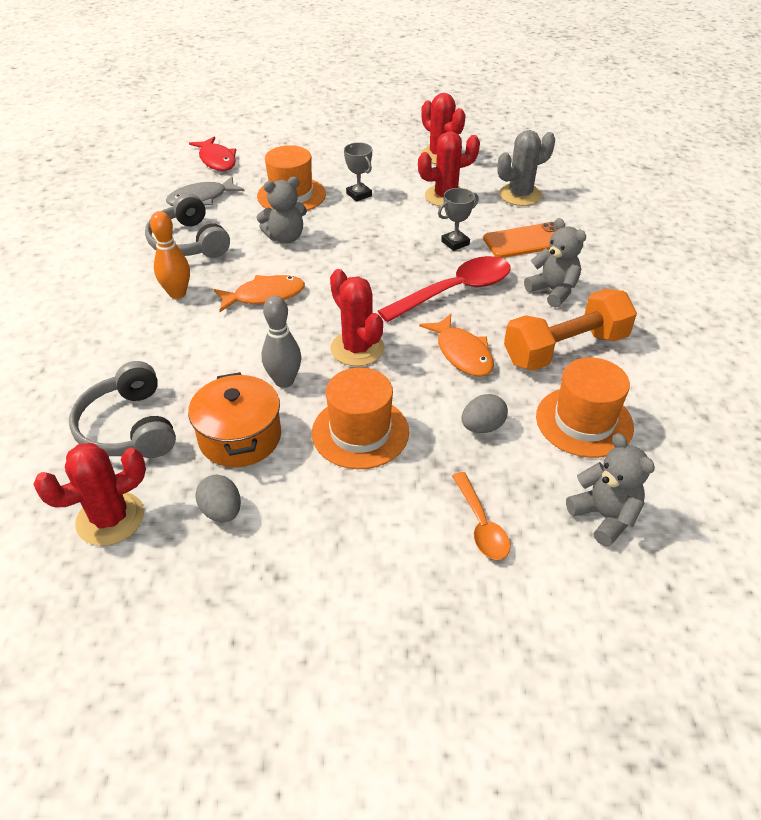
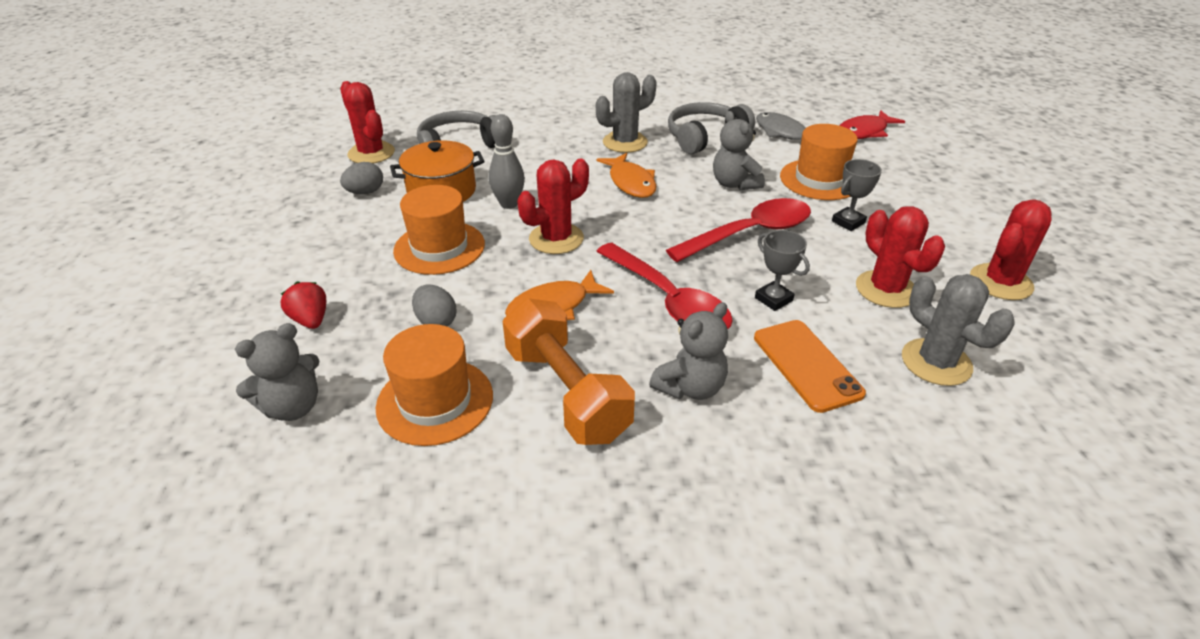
camera: 85 degrees right, 5 degrees down
orange bowling pin [150,211,190,299] -> grey cactus [596,72,657,153]
orange spoon [452,472,510,560] -> red strawberry [281,282,326,329]
none -> red spoon [666,198,811,262]

